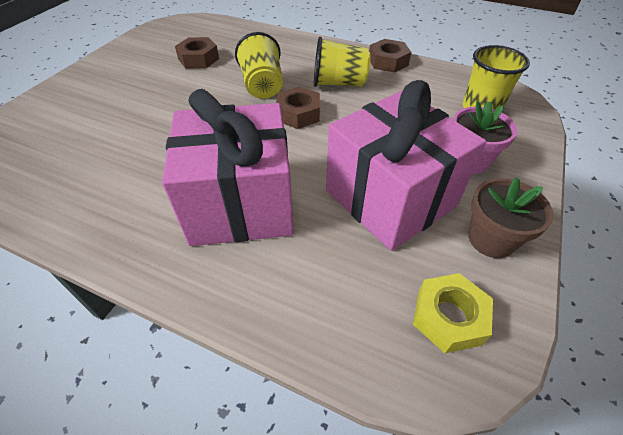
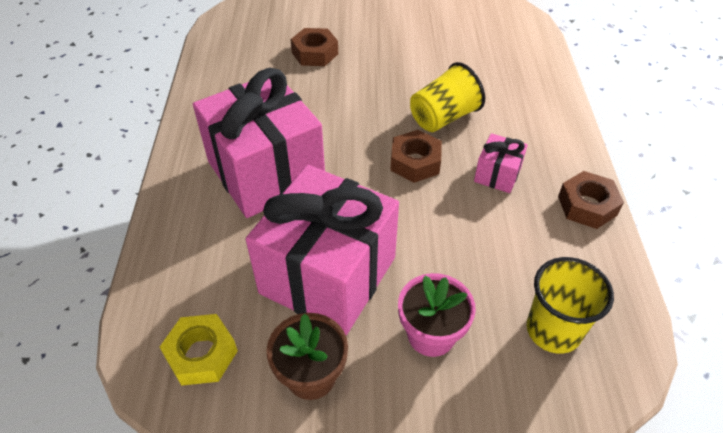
camera: 65 degrees right, 0 degrees up
brown nut [175,37,219,69] -> brown nut moved to [290,28,338,66]
yellow cup [314,37,370,87] -> pink gift [474,133,528,193]

